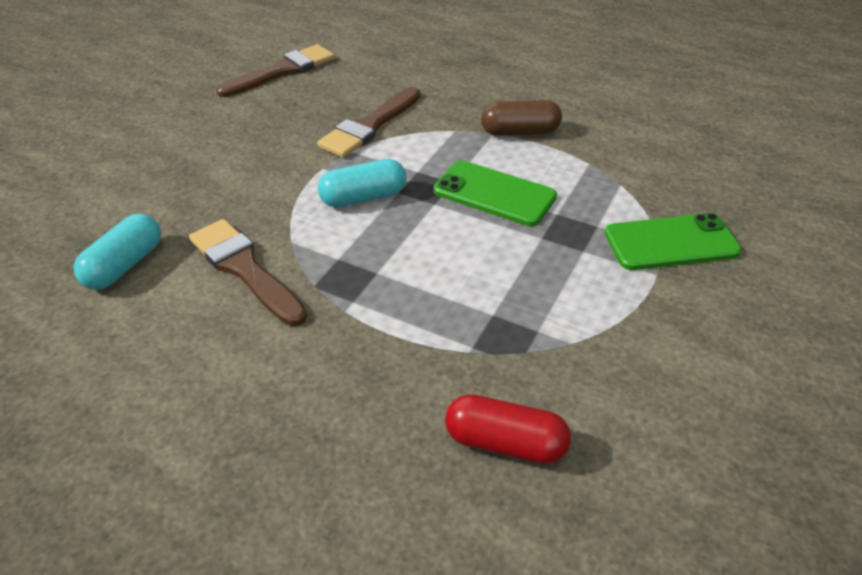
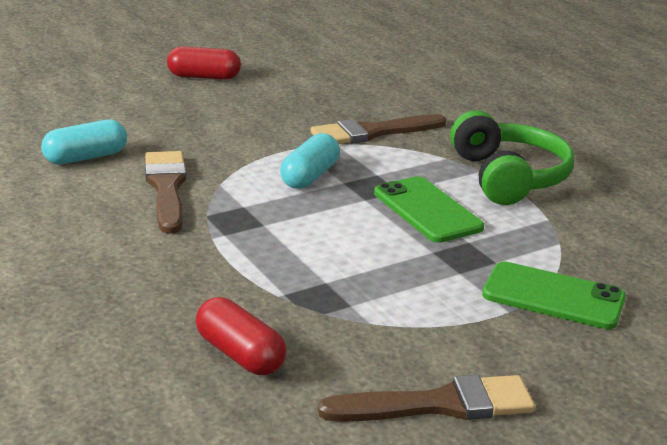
camera: 30 degrees right, 15 degrees down
brown brush [216,44,335,97] -> brown brush moved to [318,375,535,422]
turquoise capsule [318,159,407,207] -> turquoise capsule turned 75 degrees counterclockwise [280,133,340,189]
brown capsule [481,100,562,136] -> green headphones [450,110,574,205]
none -> red capsule [167,46,241,80]

